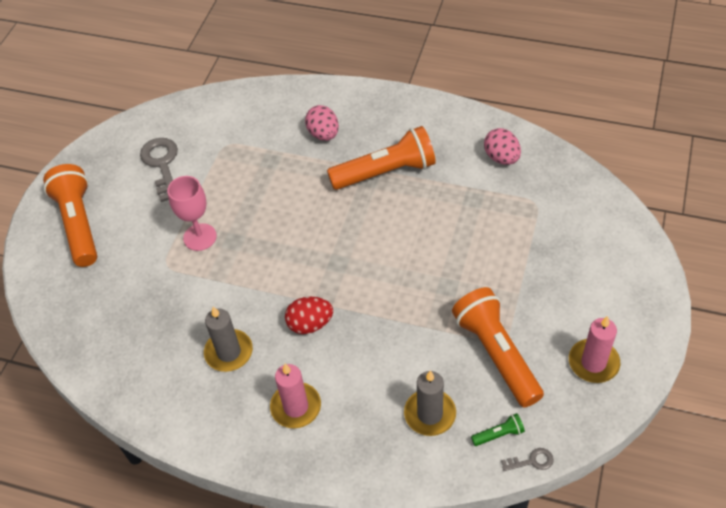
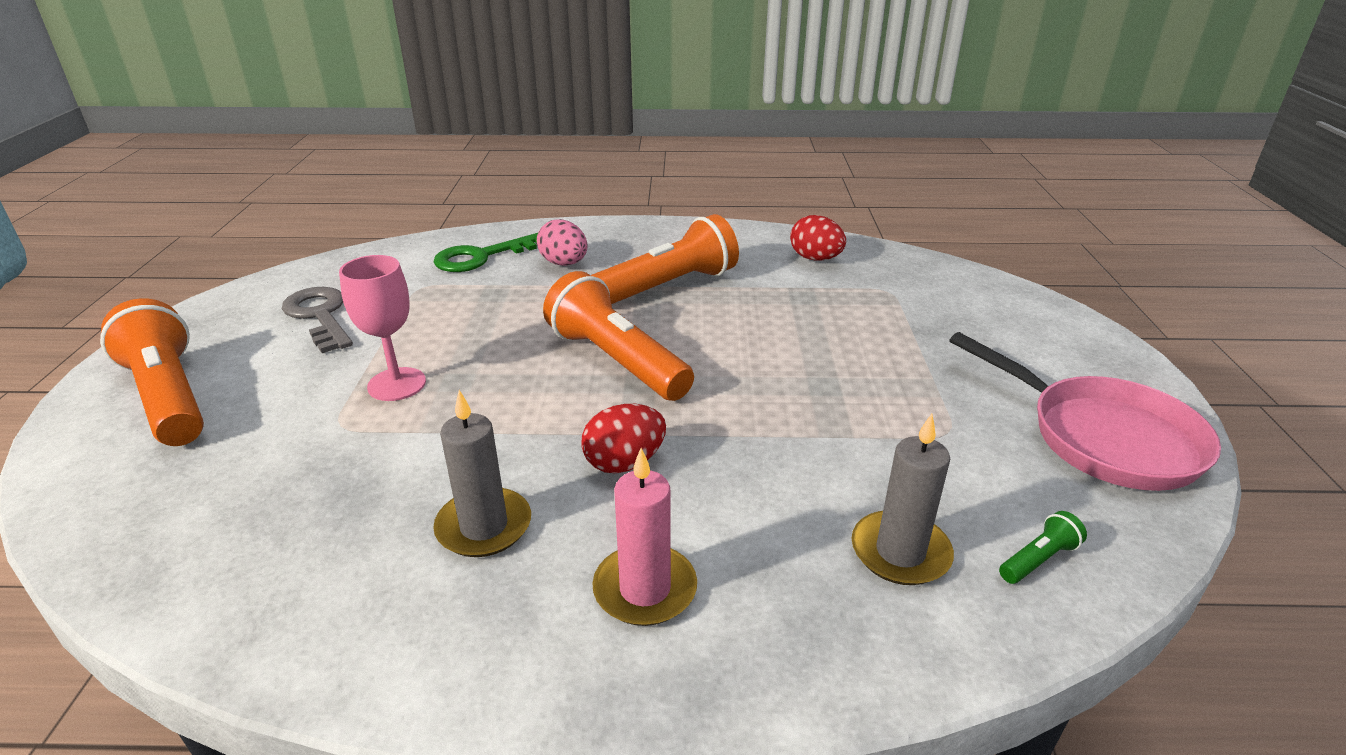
camera: 20 degrees left, 20 degrees down
orange flashlight [452,287,544,407] -> orange flashlight moved to [543,271,694,401]
pink egg [484,128,521,165] -> red egg [790,215,846,261]
grey key [501,448,554,471] -> none
pink candle [569,316,620,383] -> pink pan [949,332,1221,491]
none -> green key [433,233,538,272]

